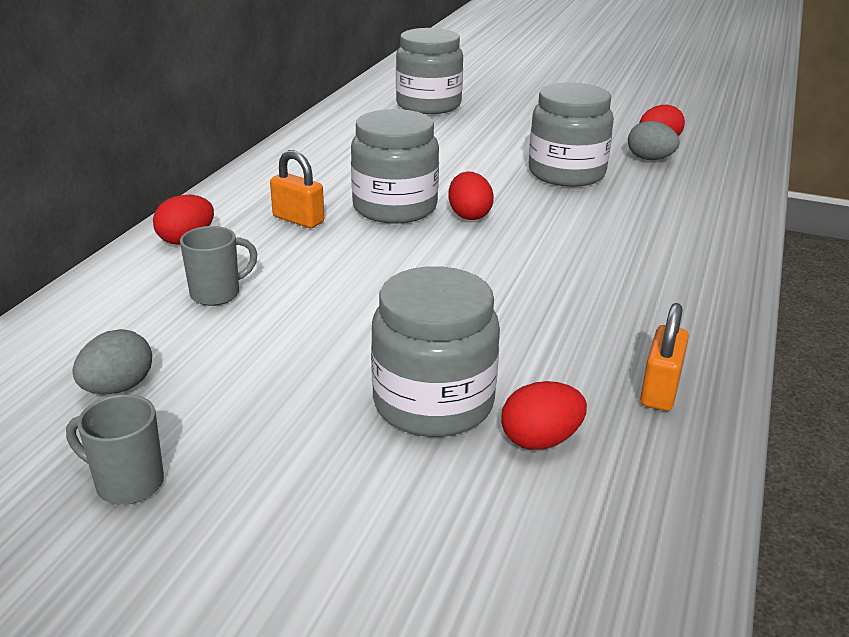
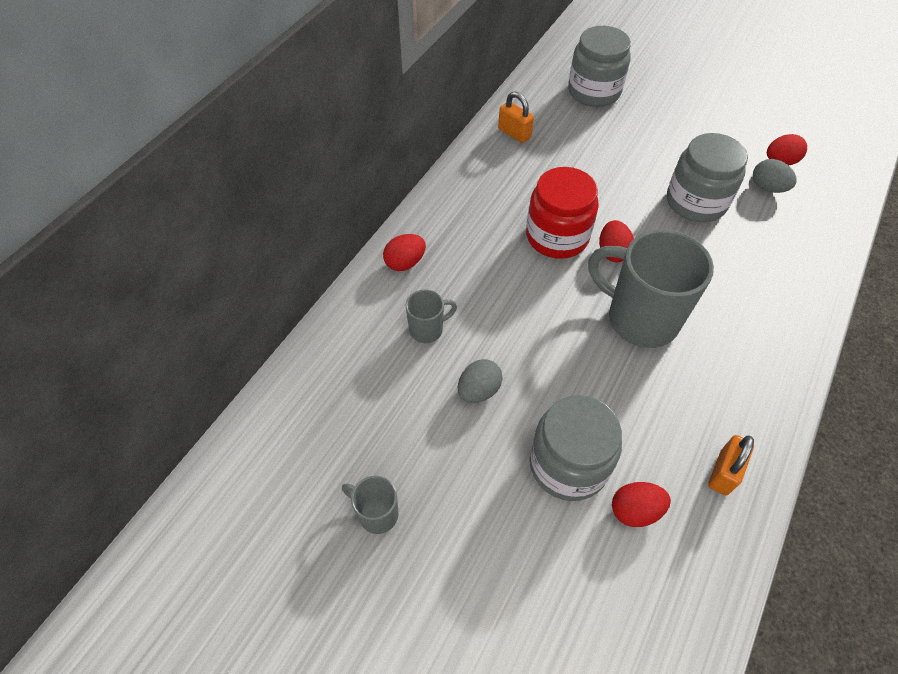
camera: 10 degrees right, 25 degrees up
grey egg [73,329,152,395] -> grey egg moved to [458,359,503,403]
orange padlock [270,150,324,228] -> orange padlock moved to [498,91,534,143]
grey jar [351,109,439,224] -> red jar [526,167,599,259]
none -> grey mug [588,229,714,348]

